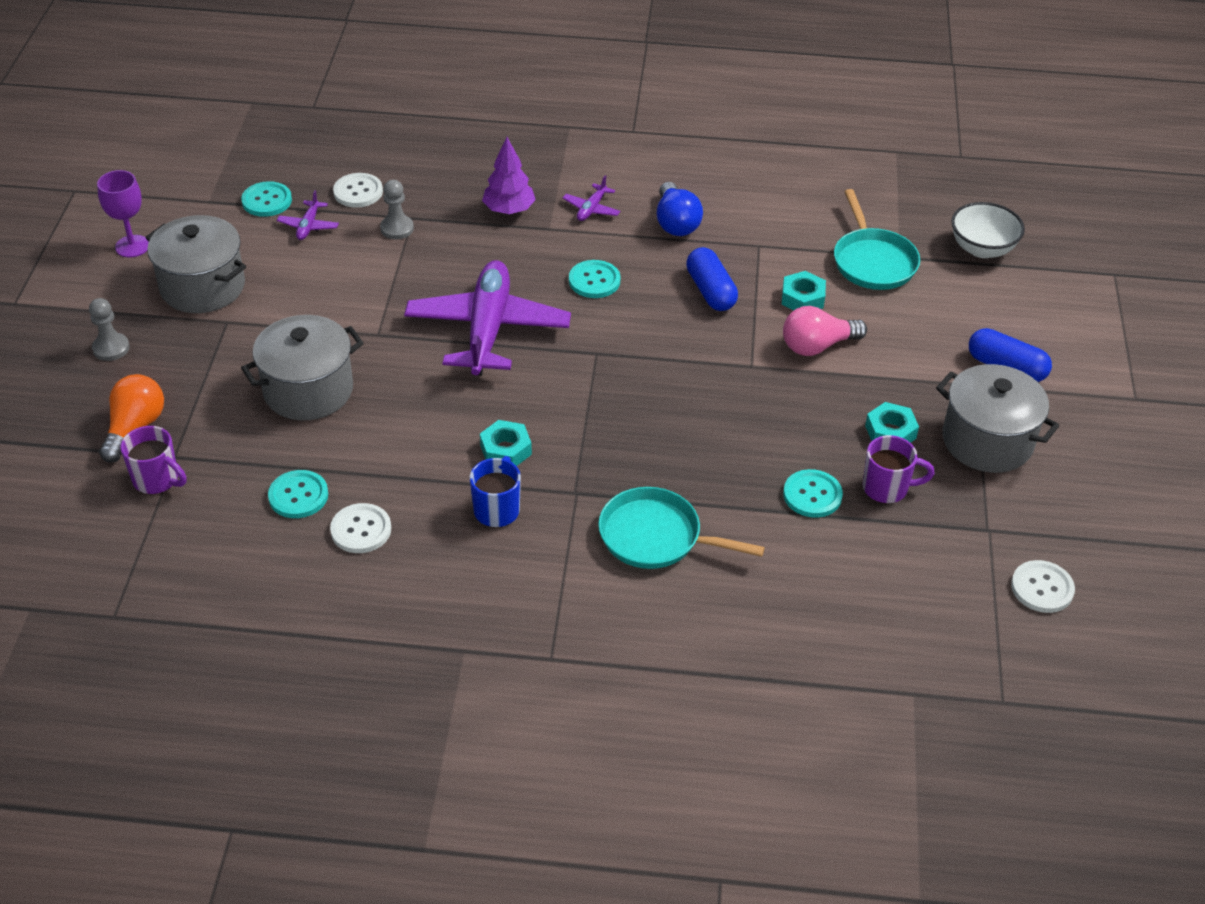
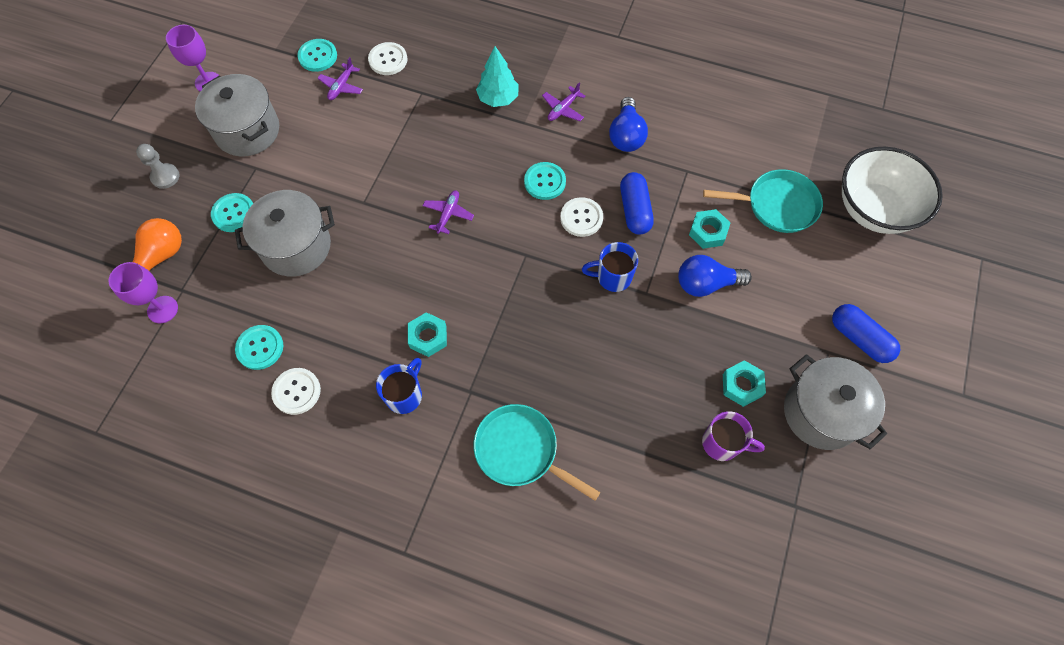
camera: 15 degrees right, 20 degrees up
purple mug [120,426,187,494] -> purple goblet [109,262,178,323]
grey pawn [380,180,414,239] -> none
purple plane [404,260,571,376] -> purple plane [423,190,474,234], size x0.40
purple tree [482,137,536,214] -> turquoise tree [476,46,519,107]
pink light bulb [783,306,867,356] -> blue light bulb [678,255,752,297]
turquoise button [783,469,843,518] -> turquoise button moved to [211,193,253,232]
turquoise pan [834,189,920,290] -> turquoise pan turned 90 degrees counterclockwise [703,169,823,233]
white bowl [951,202,1025,258] -> white bowl [842,146,943,234], size x1.55
white button [1011,560,1075,613] -> white button moved to [560,197,603,237]
none -> blue mug [582,242,638,292]

